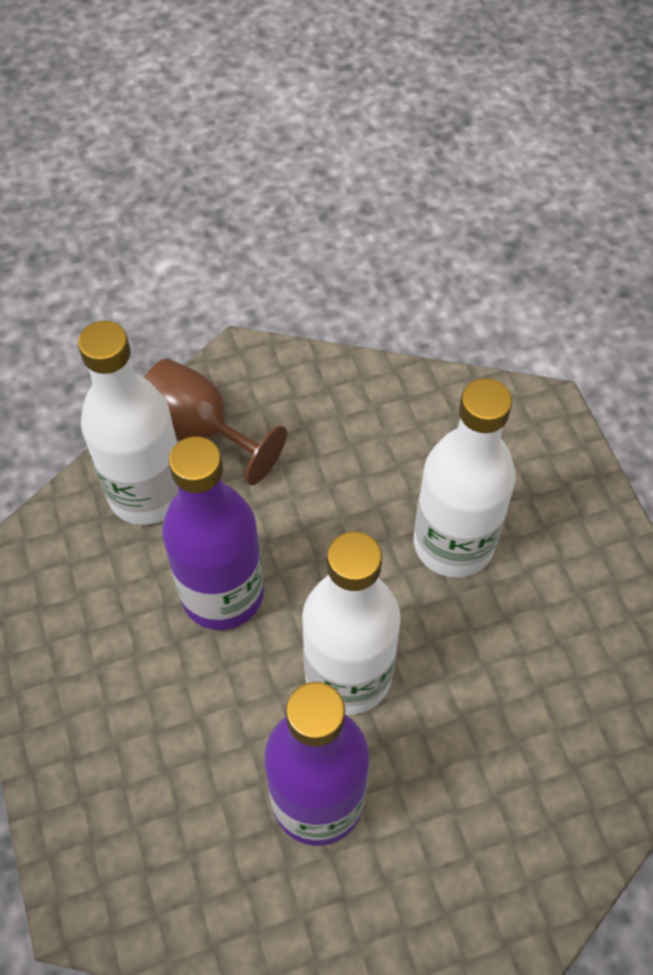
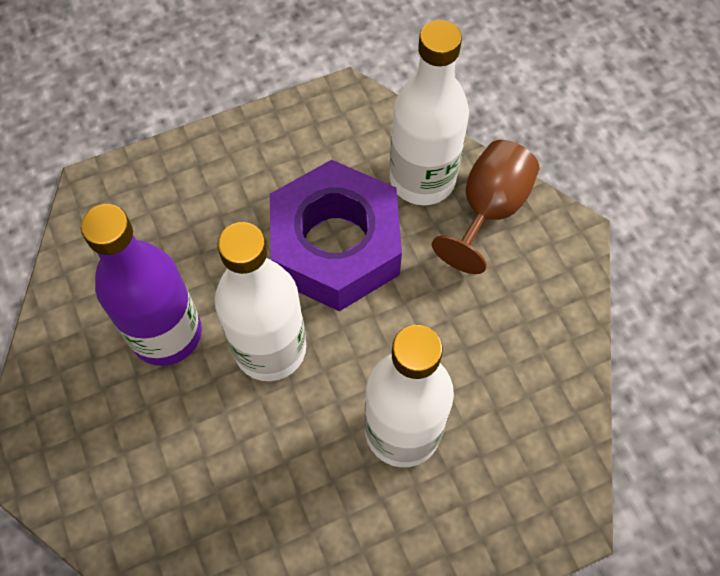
camera: 85 degrees right, 5 degrees up
purple bottle [162,436,264,630] -> purple nut [270,160,402,311]

